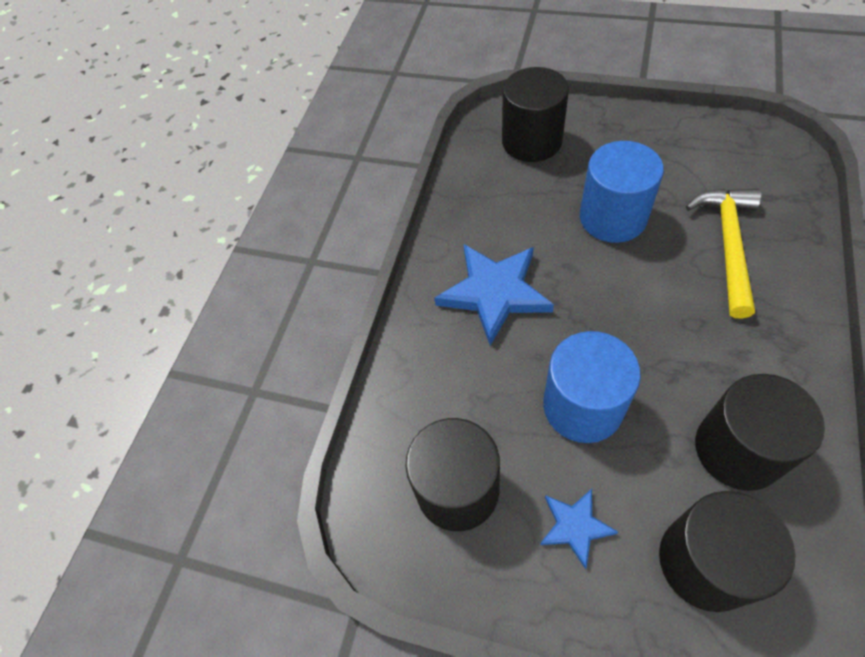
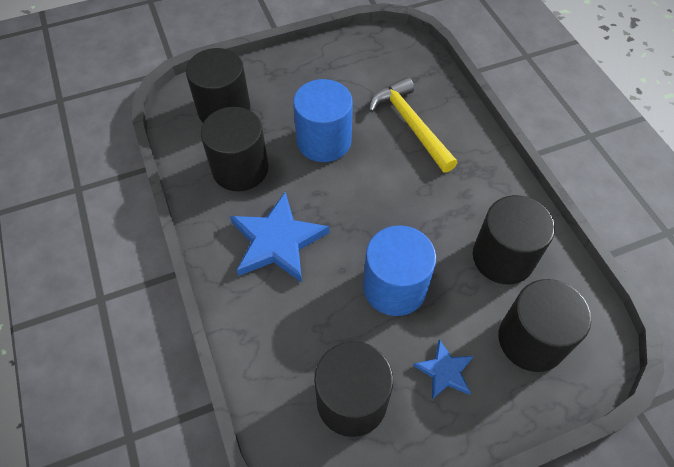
camera: 45 degrees left, 0 degrees up
none -> black cylinder [201,107,269,191]

